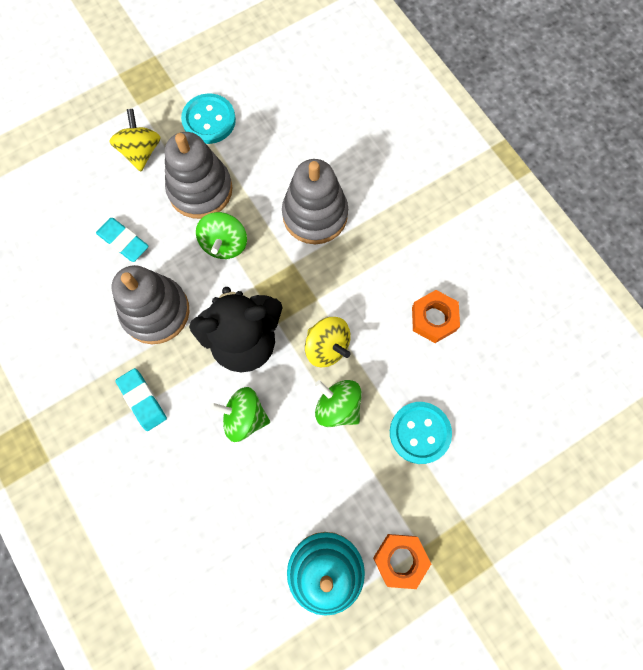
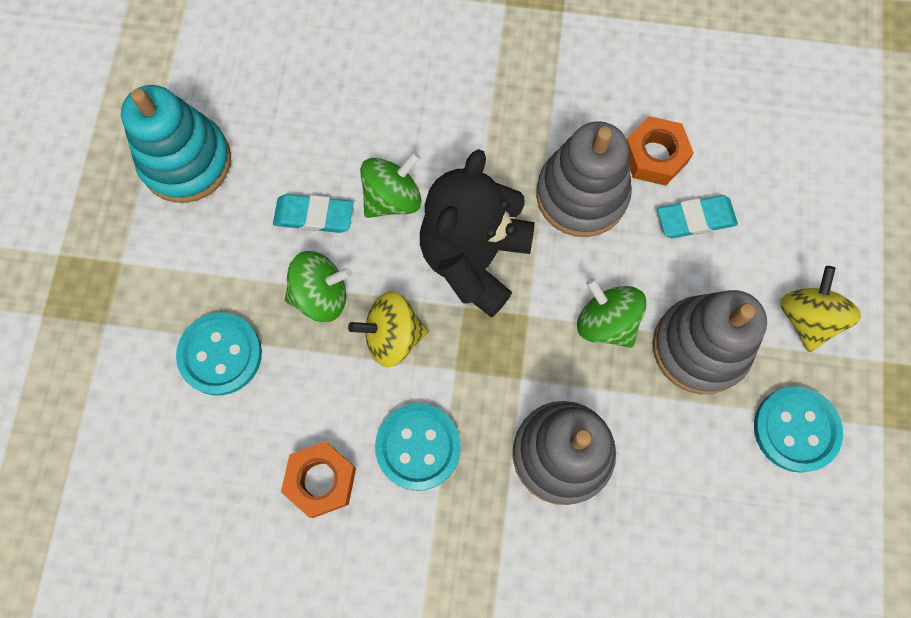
camera: 130 degrees right, 0 degrees up
yellow spinning top [109,109,161,172] -> yellow spinning top turned 120 degrees counterclockwise [780,266,861,352]
turquoise eraser [115,368,167,431] -> turquoise eraser moved to [273,194,353,233]
orange nut [373,534,431,589] -> orange nut moved to [626,116,694,186]
none -> turquoise button [375,404,461,491]

